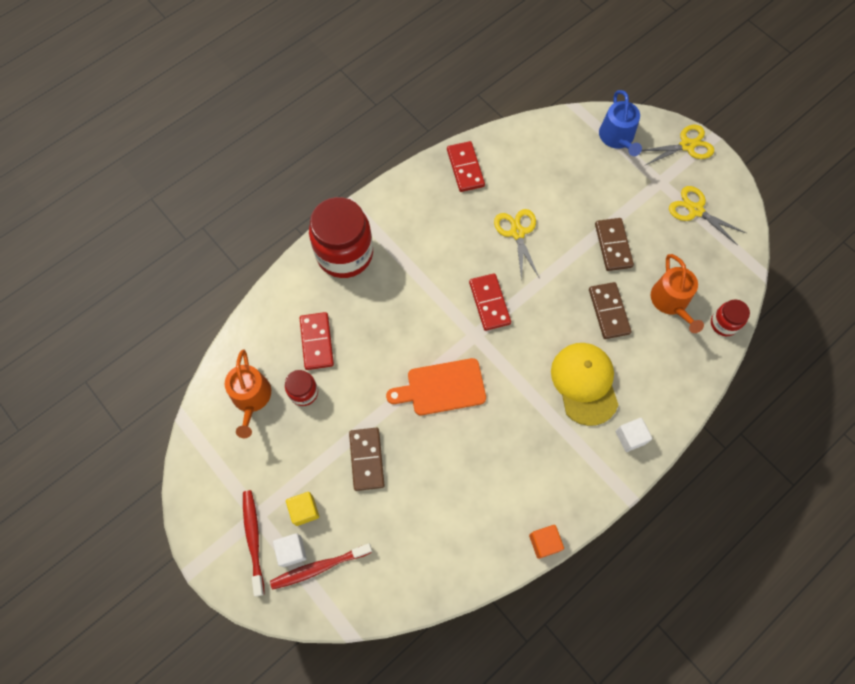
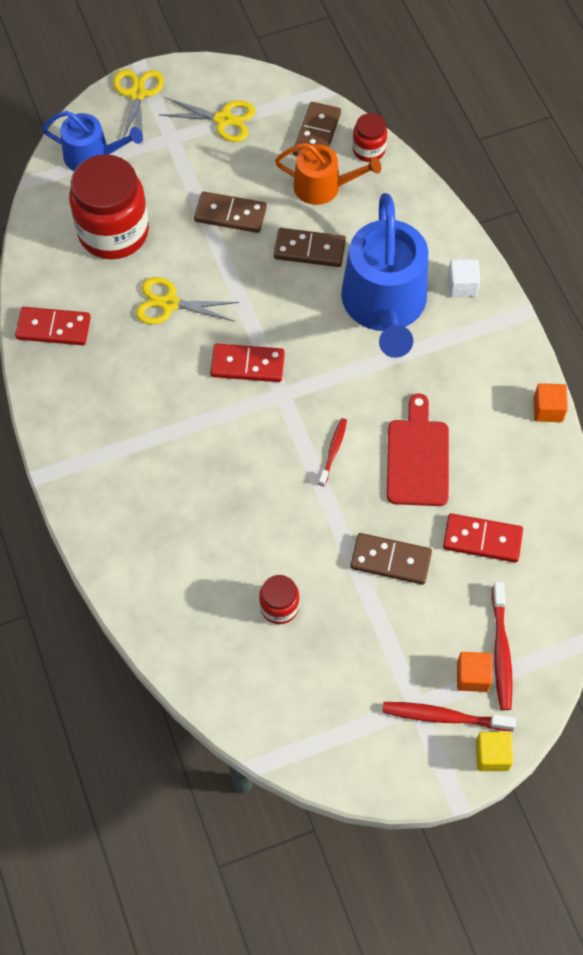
camera: 70 degrees left, 5 degrees down
orange watering can [225,350,271,438] -> none
white cube [273,533,307,567] -> orange cube [457,652,492,692]
yellow cube [286,492,319,526] -> yellow cube moved to [476,732,514,771]
red domino [300,312,334,370] -> red domino moved to [443,513,523,563]
red jar [309,197,373,278] -> red jar moved to [69,154,149,259]
orange cutting board [386,358,486,415] -> red toothbrush [319,418,347,486]
yellow cap [551,343,618,426] -> blue watering can [341,193,428,358]
yellow scissors [669,186,746,245] -> yellow scissors turned 135 degrees counterclockwise [160,97,255,142]
none -> brown domino [293,102,341,156]
none -> red cutting board [387,393,449,506]

